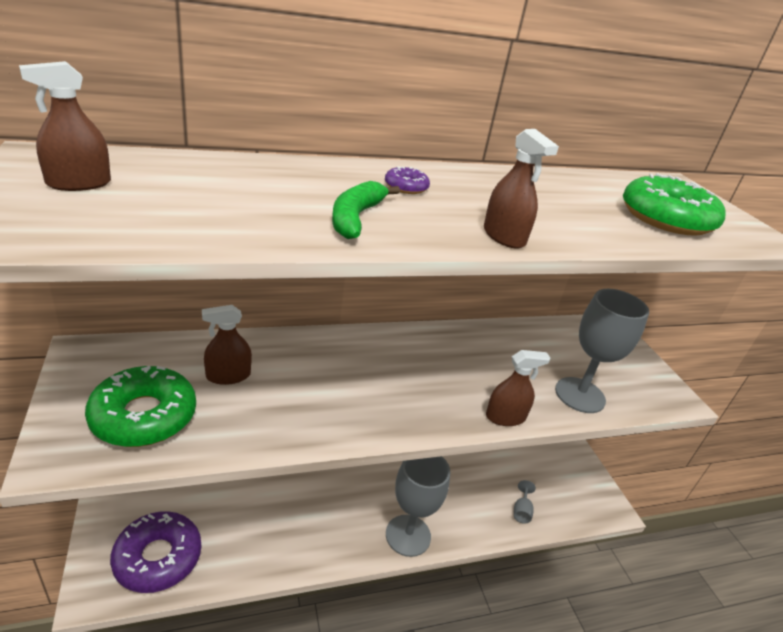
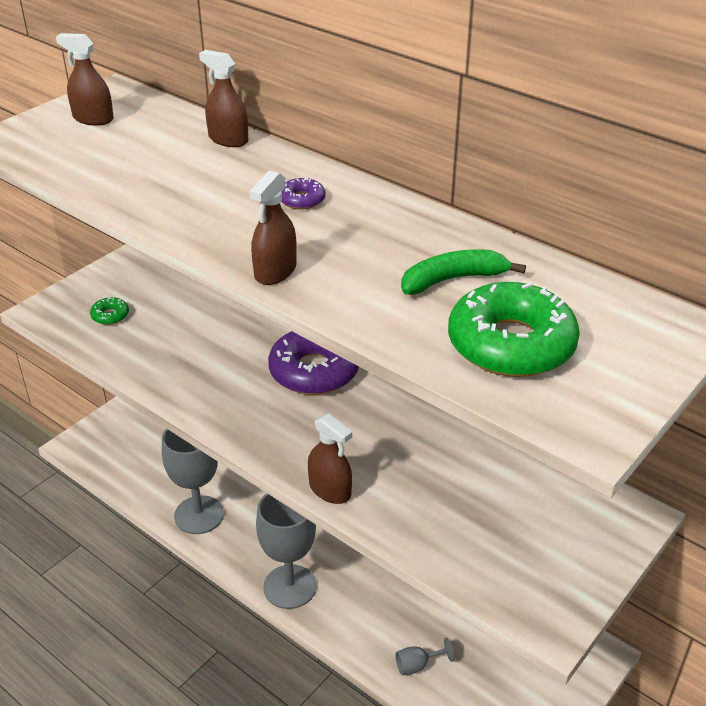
camera: 60 degrees right, 5 degrees up
green donut [85,366,196,447] -> green donut [90,297,129,325], size x0.45
purple donut [110,511,201,593] -> purple donut moved to [268,331,359,395]
brown spray bottle [202,305,252,385] -> brown spray bottle moved to [199,50,248,147]
green banana [332,181,400,239] -> green banana moved to [401,249,526,295]
grey goblet [555,289,649,413] -> grey goblet moved to [162,429,224,534]

